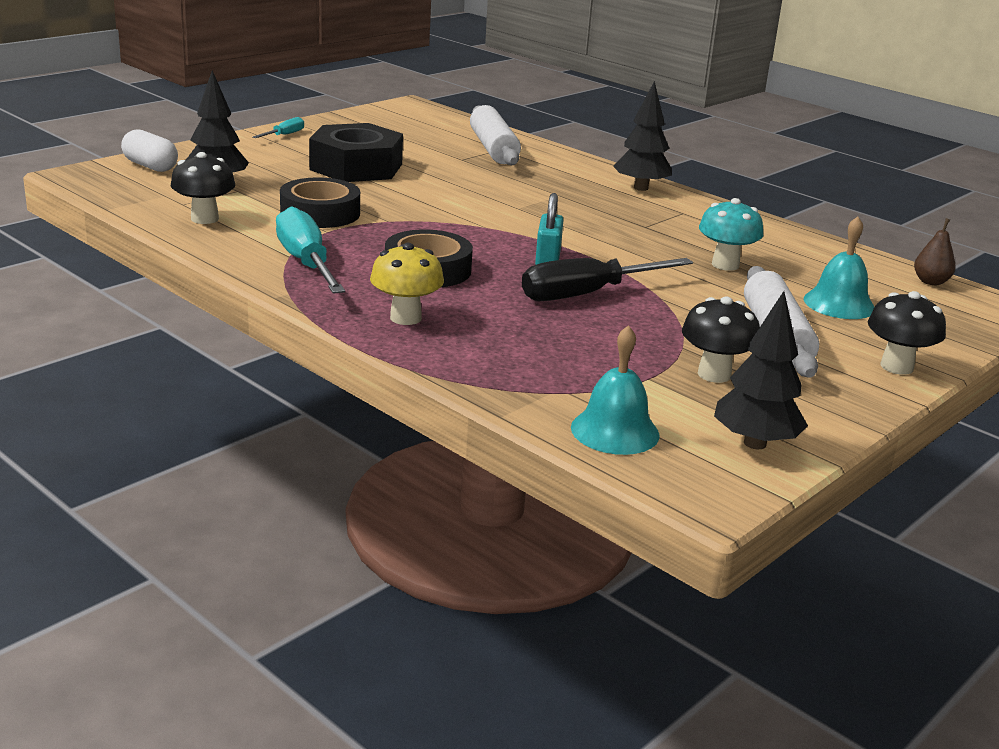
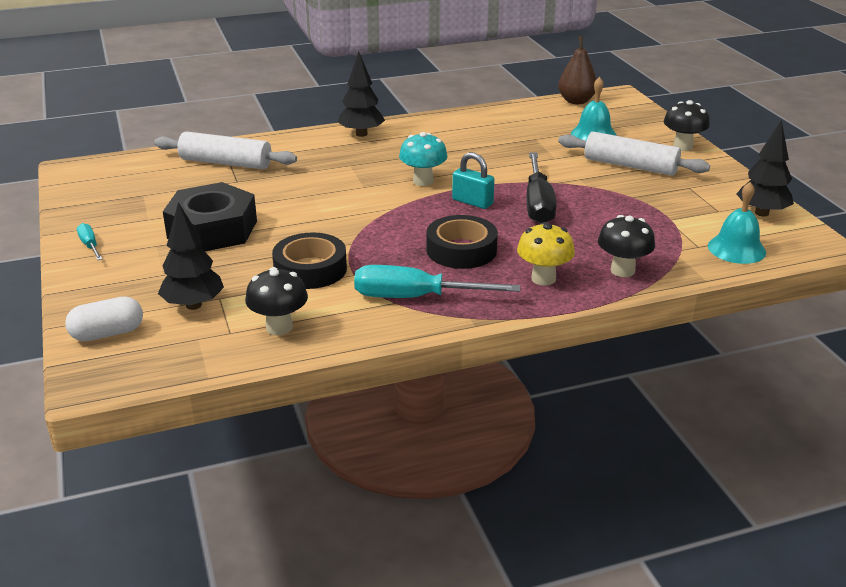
camera: 60 degrees left, 5 degrees up
black mushroom [682,296,760,383] -> black mushroom moved to [598,215,655,277]
turquoise mushroom [699,198,763,271] -> turquoise mushroom moved to [399,132,447,186]
brown pear [914,218,956,285] -> brown pear [558,36,597,104], size x1.56

